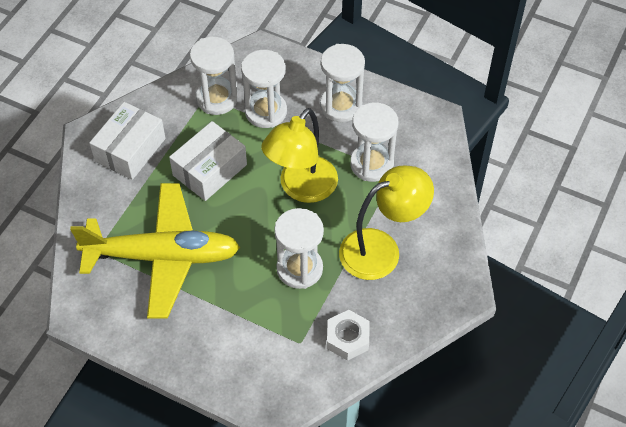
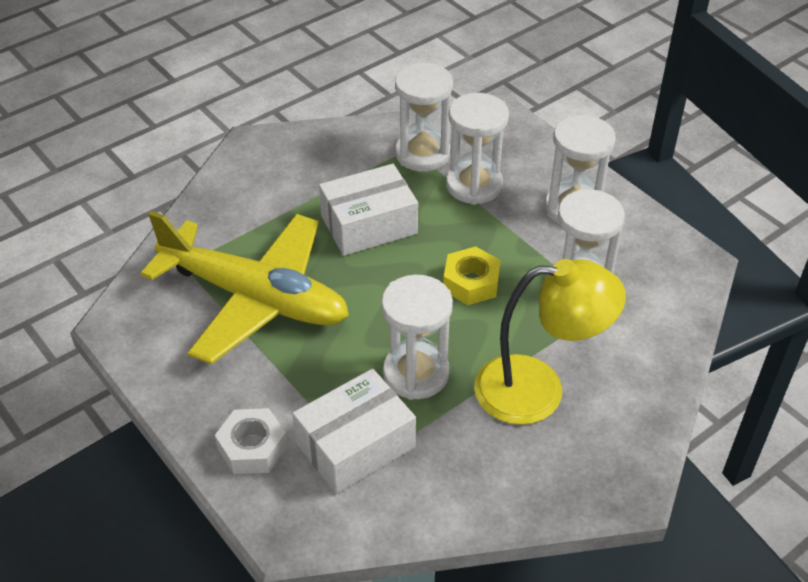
camera: 25 degrees right, 10 degrees down
white box [89,102,166,180] -> white box moved to [292,369,416,494]
yellow lamp [262,108,338,203] -> yellow nut [443,246,501,305]
white nut [327,310,369,361] -> white nut moved to [215,408,288,474]

